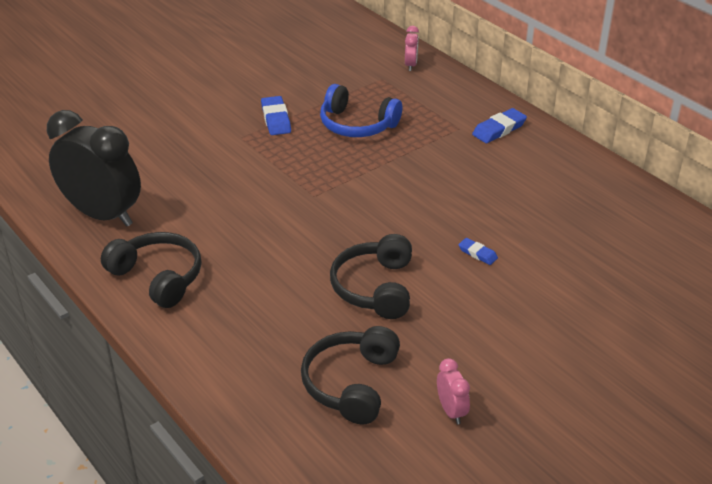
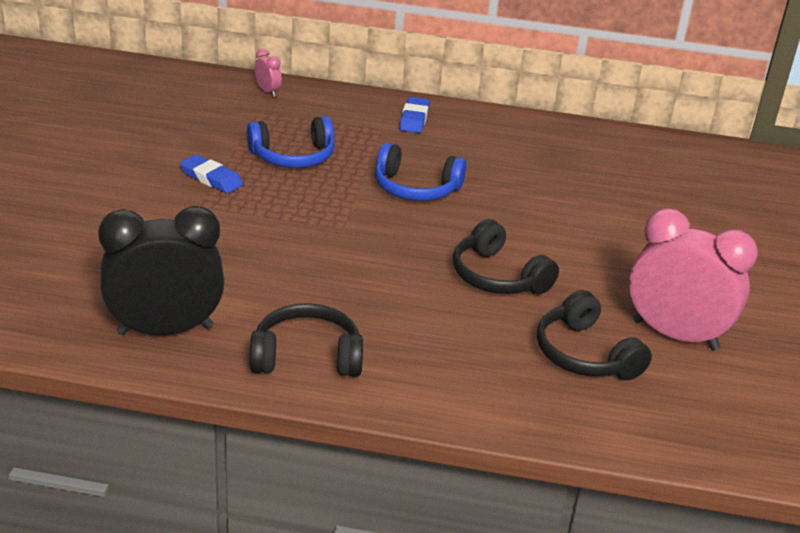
camera: 45 degrees left, 5 degrees down
pink clock [437,358,470,424] -> pink clock [629,208,758,350], size x2.38
blue eraser [458,238,498,265] -> none
none -> blue headphones [375,143,466,201]

